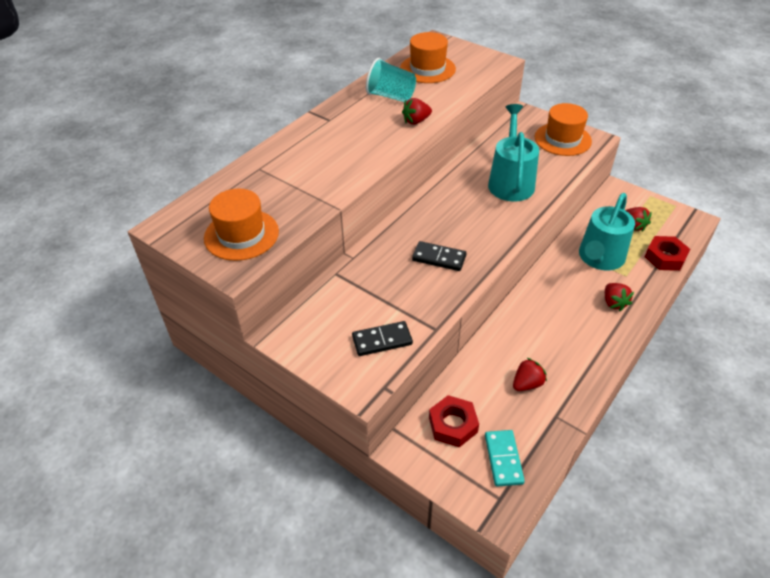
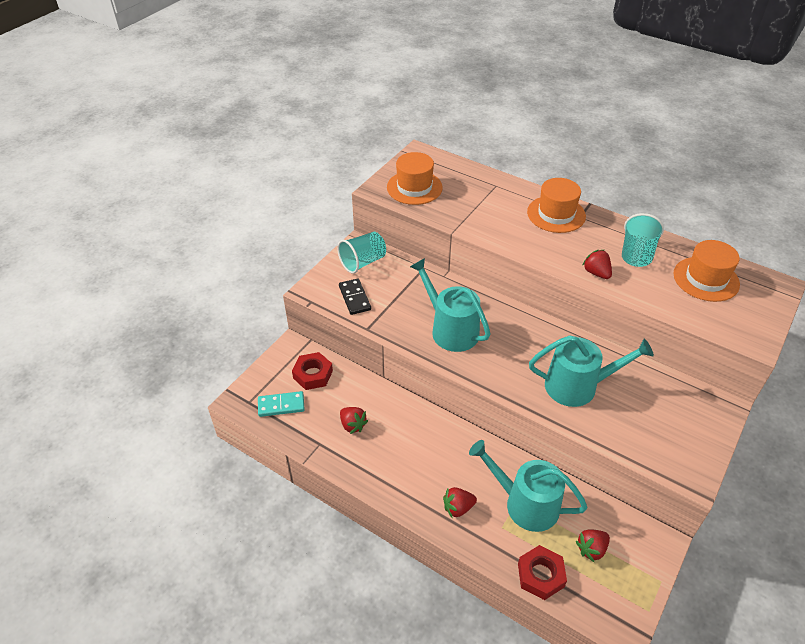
camera: 85 degrees right, 0 degrees up
black domino [412,241,466,271] -> turquoise watering can [410,258,491,352]
orange hat [535,103,592,156] -> orange hat moved to [527,178,586,233]
none -> turquoise cup [337,232,386,274]

